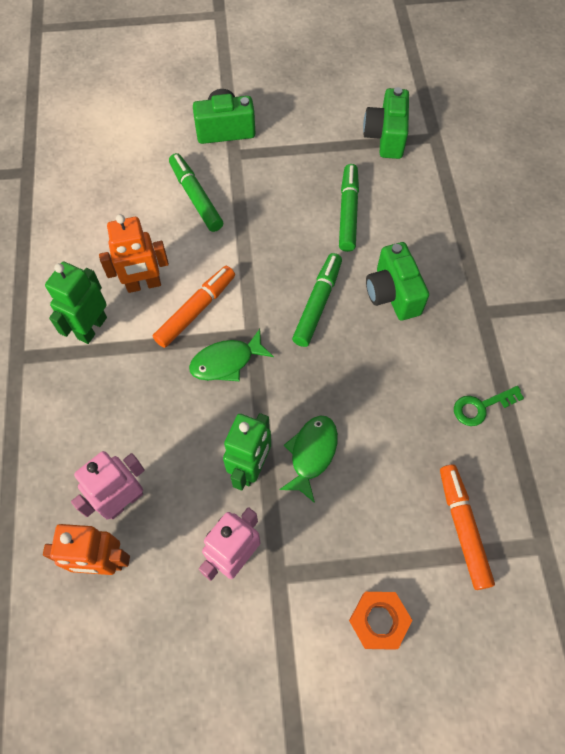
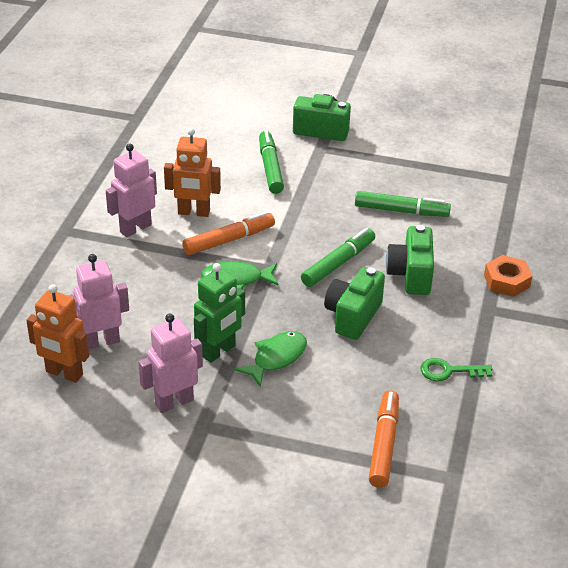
camera: 20 degrees right, 25 degrees down
green robot [45,262,107,344] -> pink robot [106,144,157,237]
green marker [339,164,359,252] -> green marker turned 75 degrees clockwise [355,191,451,217]
orange nut [349,592,412,650] -> orange nut moved to [484,255,532,297]
green camera [363,87,409,159] -> green camera moved to [324,267,385,340]

